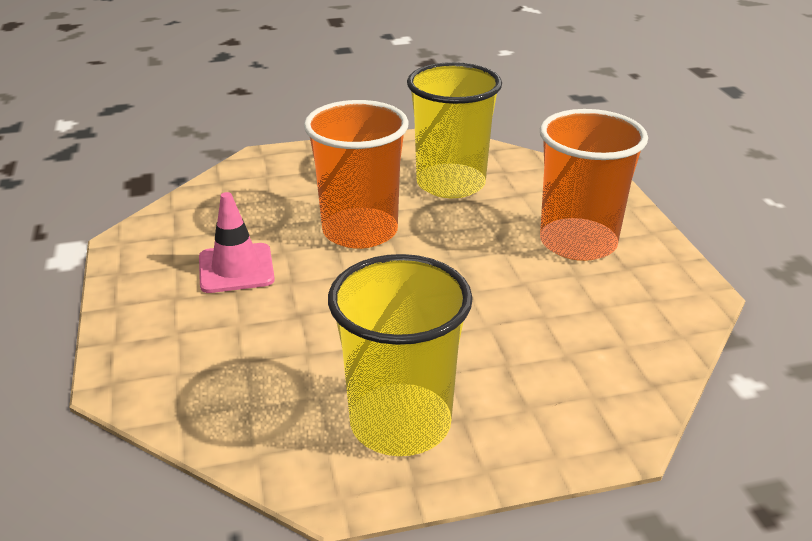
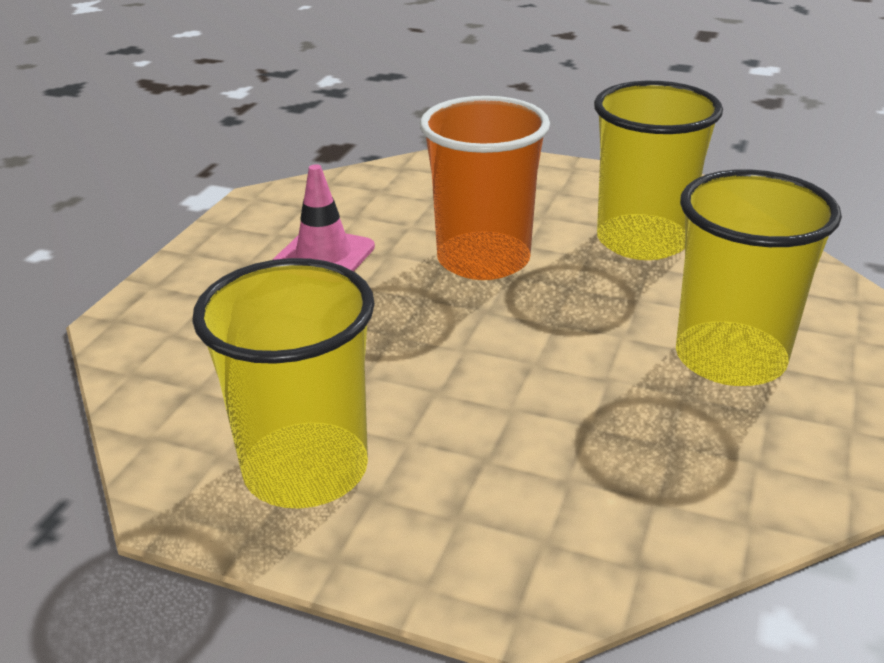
camera: 35 degrees right, 0 degrees up
orange cup [540,109,648,261] -> yellow cup [676,169,842,386]

